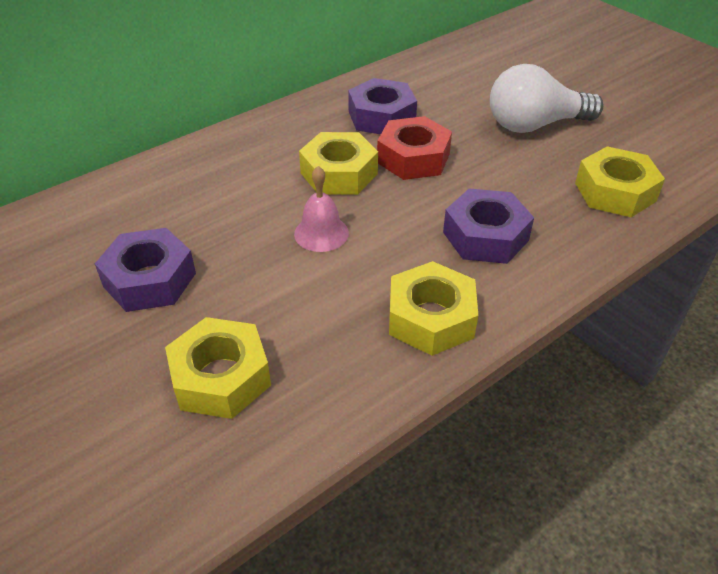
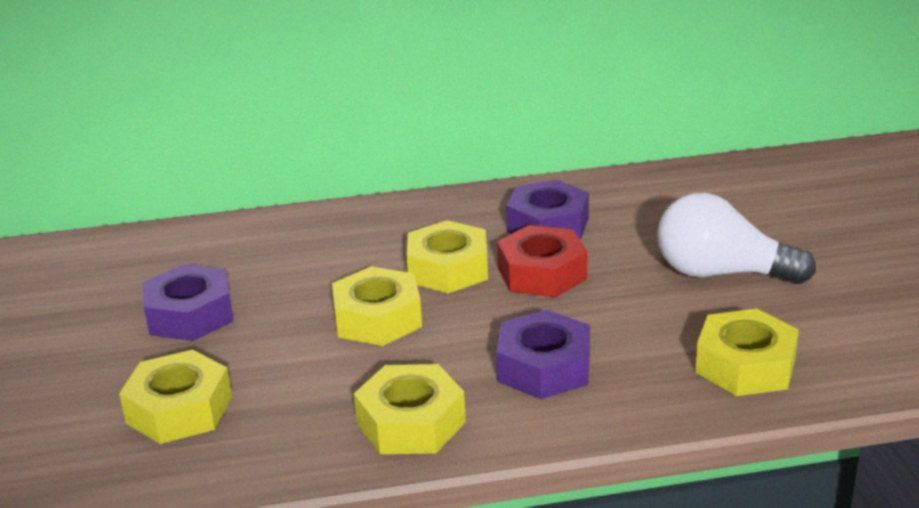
camera: 30 degrees right, 15 degrees down
pink bell [294,166,349,252] -> yellow nut [332,266,422,346]

